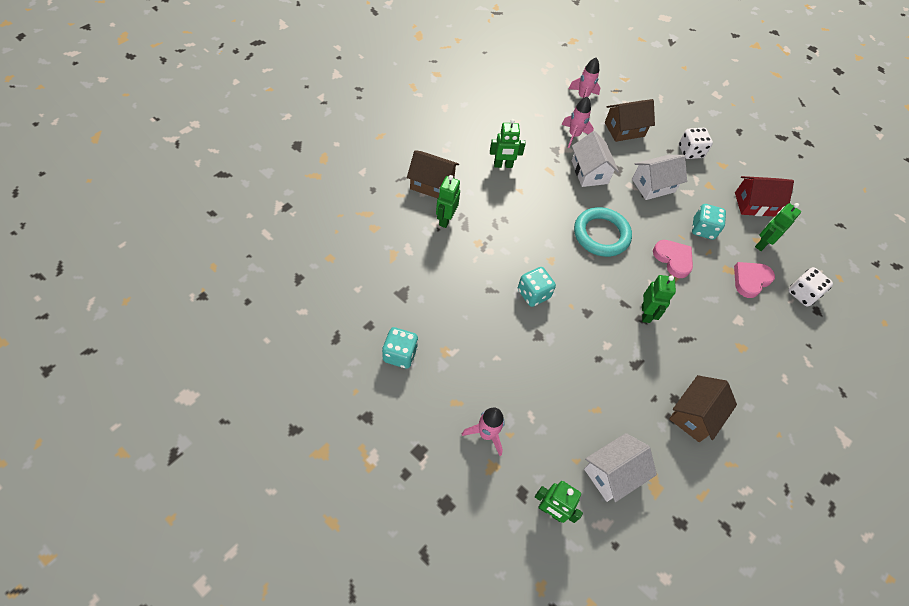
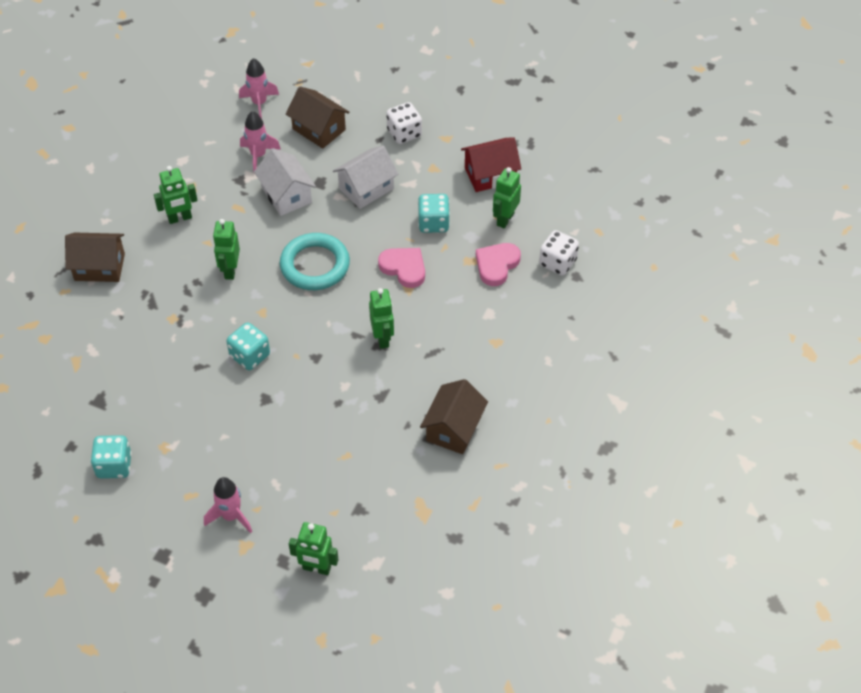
camera: 10 degrees left, 5 degrees down
green robot [436,175,460,228] -> green robot moved to [213,219,240,280]
white house [584,433,657,502] -> none
brown house [605,99,655,142] -> brown house turned 75 degrees clockwise [286,86,350,149]

